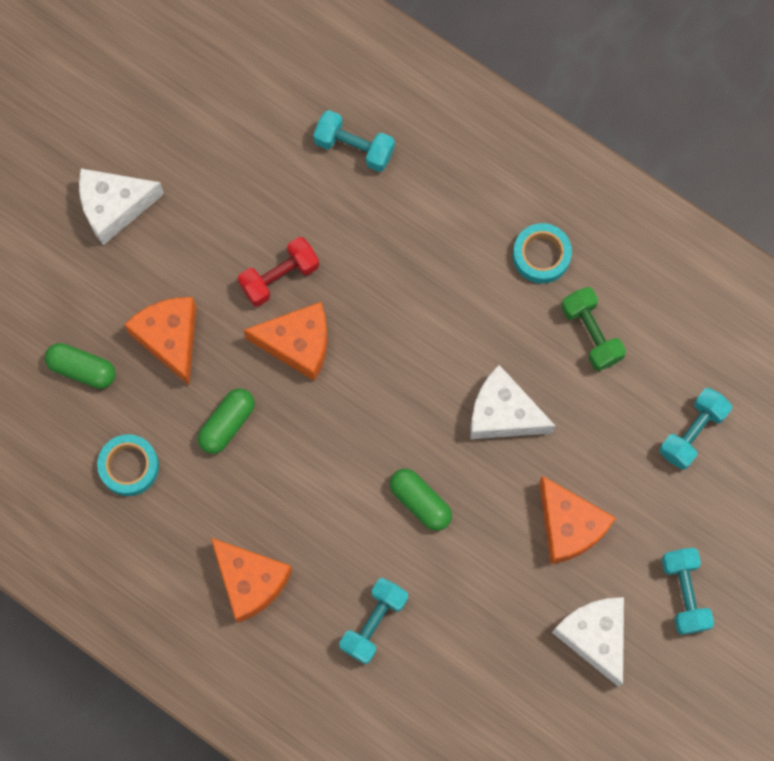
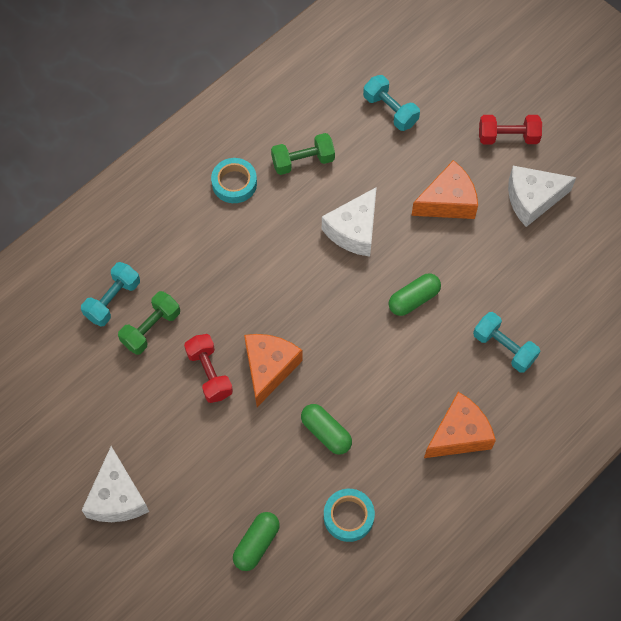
camera: 80 degrees left, 10 degrees down
orange cheese [124,297,196,385] -> none
turquoise dumbbell [662,548,714,635] -> red dumbbell [479,115,542,144]
none -> green dumbbell [118,291,180,355]

